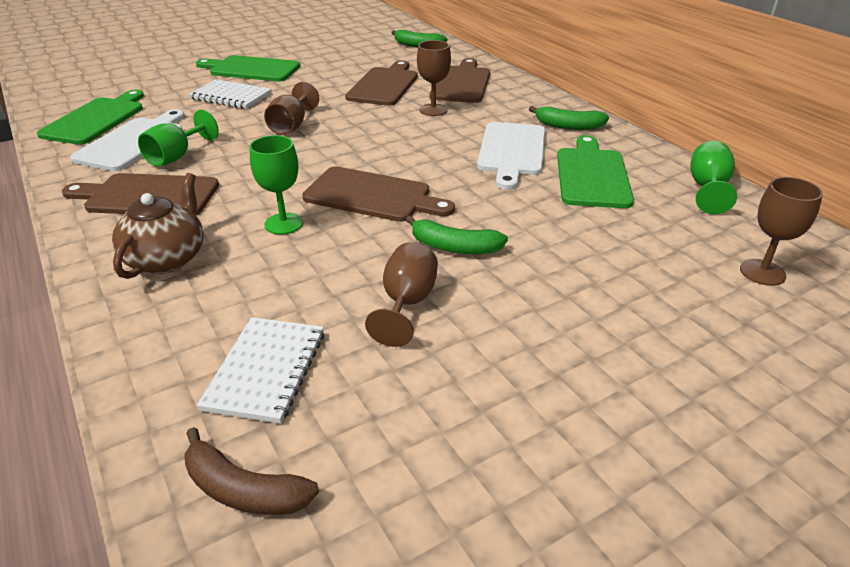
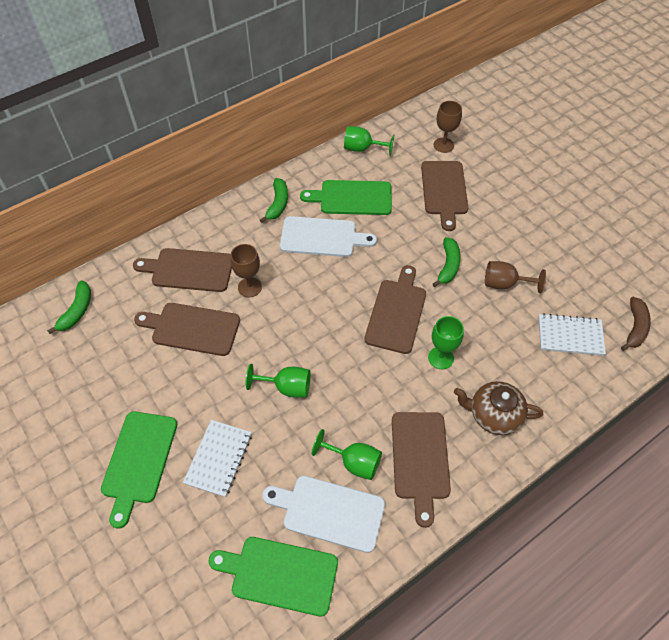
camera: 95 degrees left, 20 degrees up
brown goblet [264,82,319,135] -> green goblet [246,364,311,398]
none -> brown cutting board [421,161,468,231]

